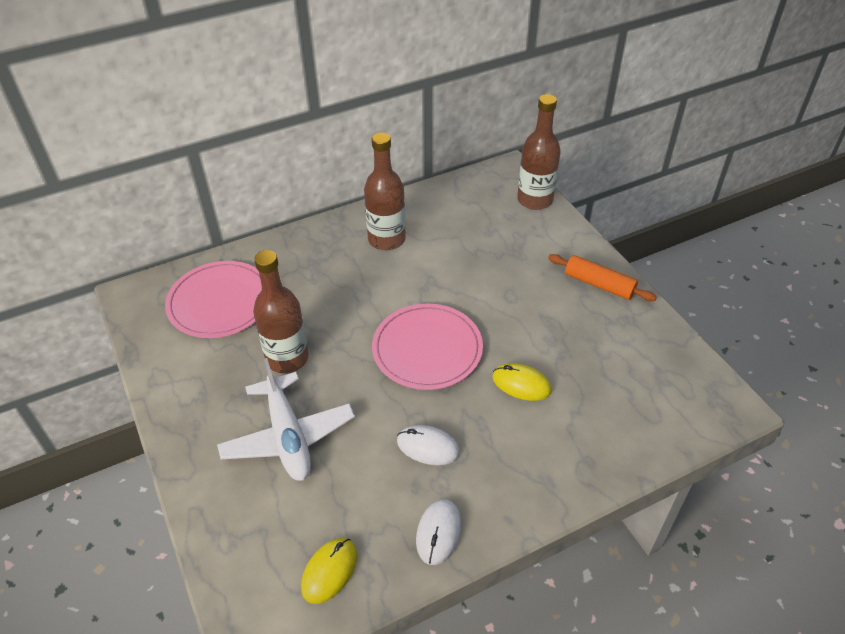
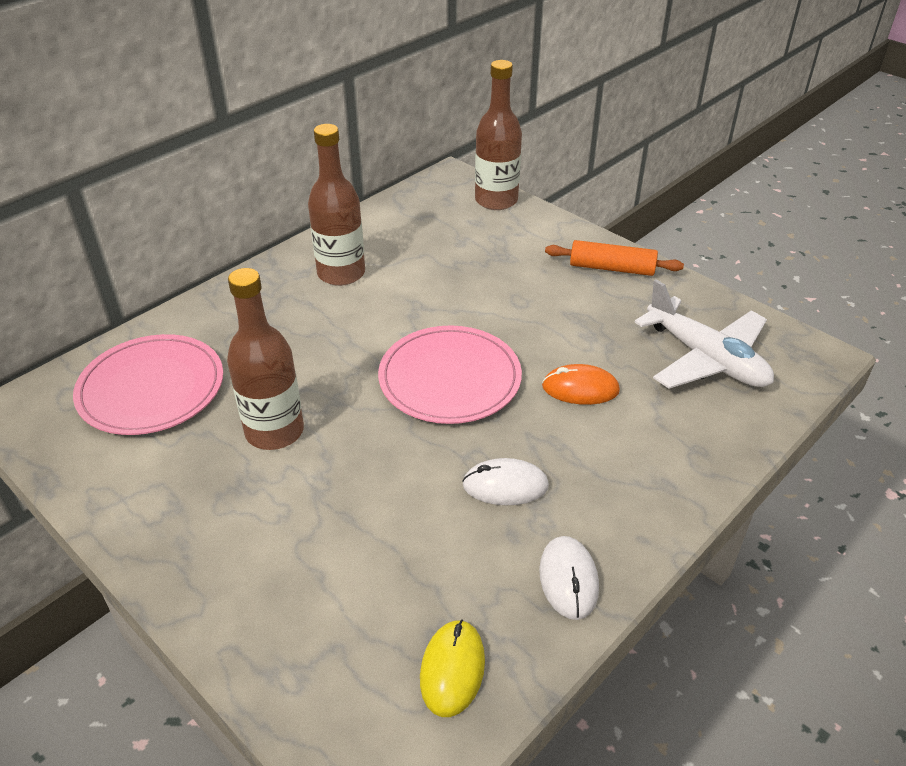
camera: 20 degrees left, 5 degrees down
white plane [217,358,355,481] -> white plane moved to [634,279,774,389]
yellow mouse [492,363,552,401] -> orange mouse [542,364,620,405]

